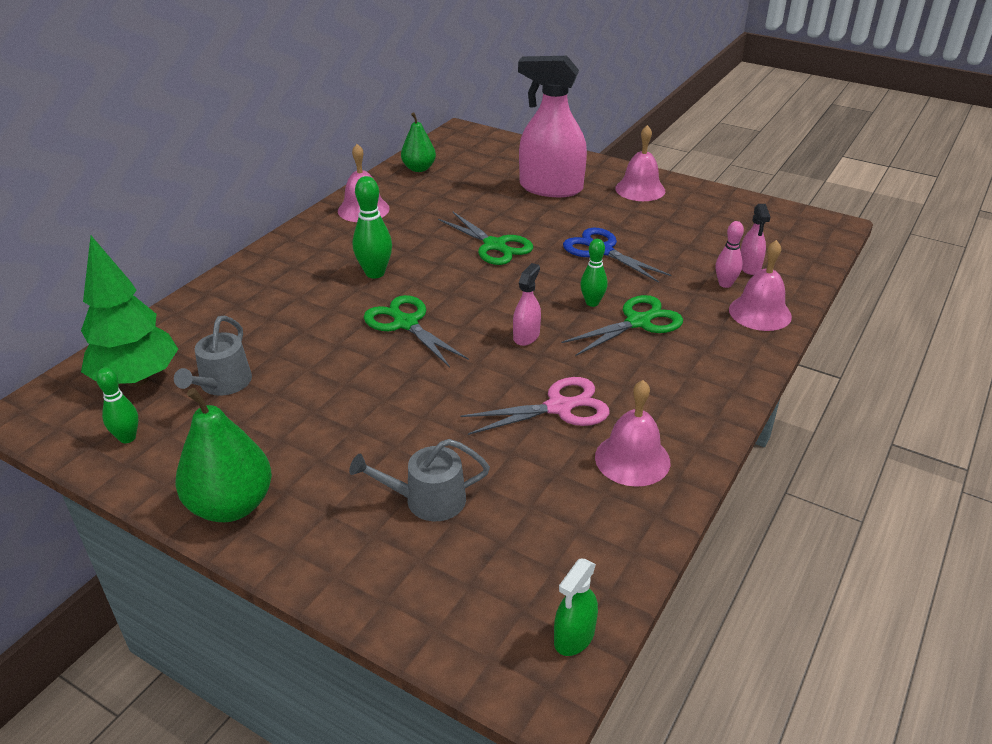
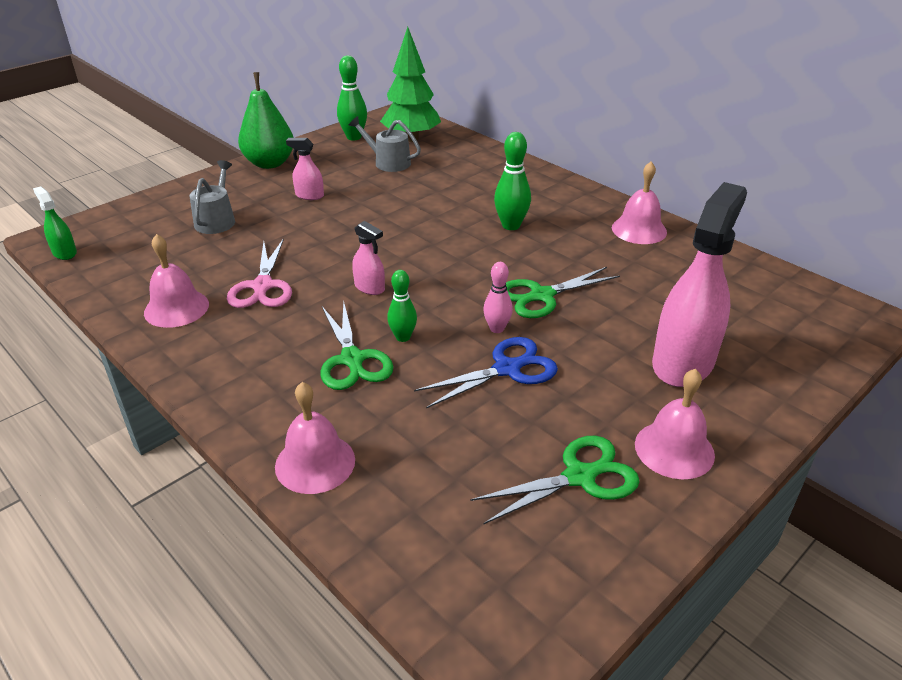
camera: 105 degrees right, 0 degrees up
green bowling pin [96,367,139,443] -> green bowling pin [337,55,367,140], size x1.51
green scissors [364,295,469,367] -> green scissors moved to [470,436,640,525]
green pear [401,112,436,172] -> none
pink bowling pin [716,221,744,288] -> pink bowling pin moved to [483,262,513,333]
pink spray bottle [740,204,770,275] -> pink spray bottle moved to [286,138,324,200]

